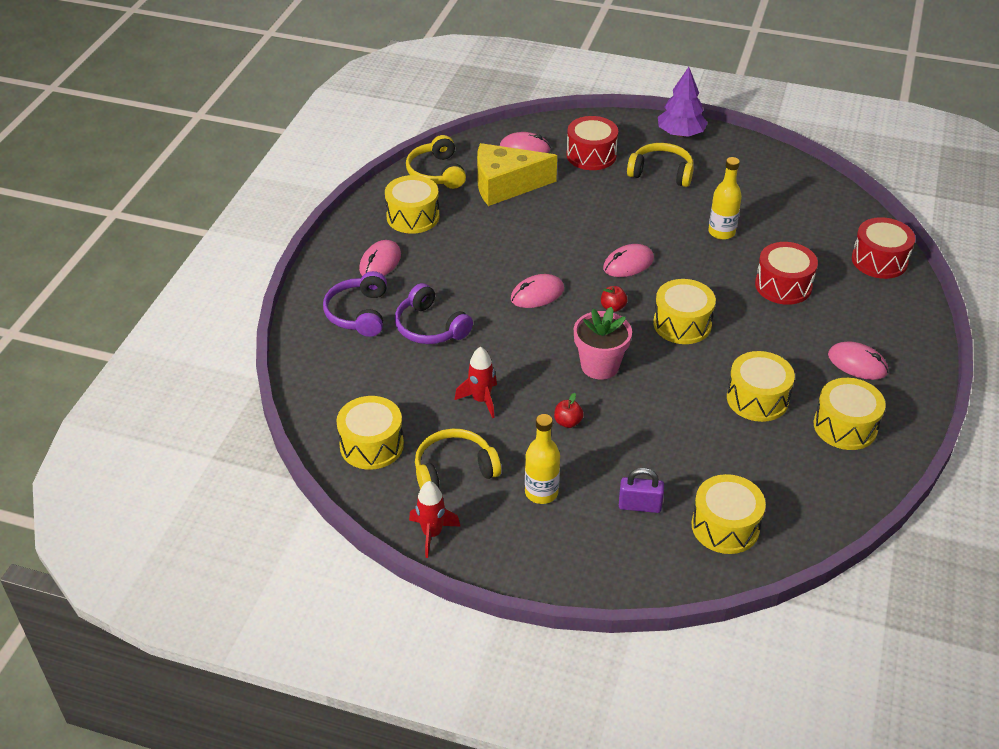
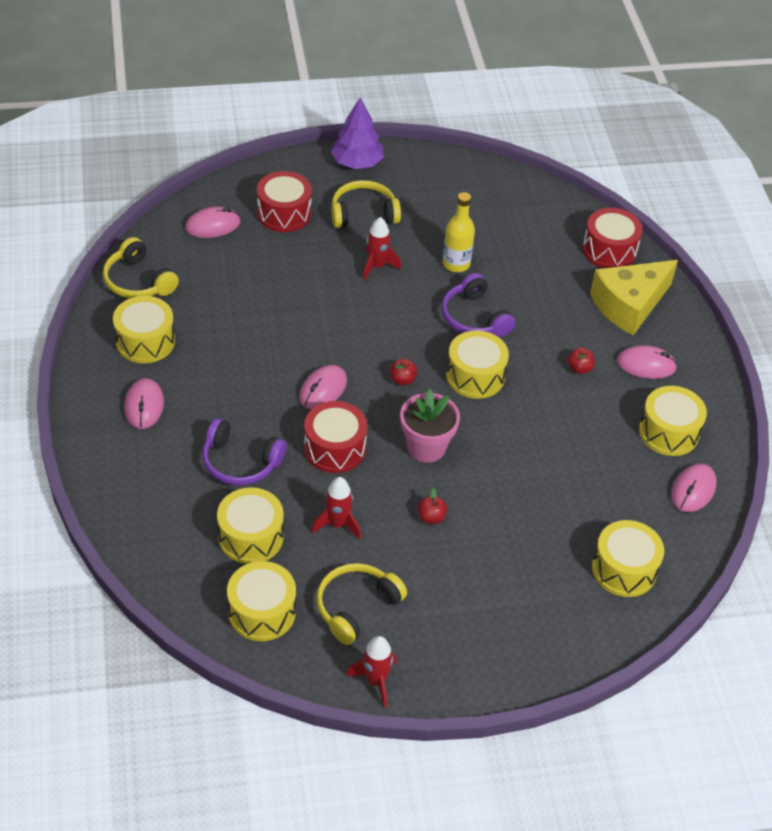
camera: 30 degrees left, 5 degrees up
purple headphones [323,271,387,337] -> purple headphones moved to [442,273,515,337]
yellow cheese [477,143,557,206] -> yellow cheese moved to [590,260,678,335]
yellow bottle [525,414,560,504] -> none
pink mouse [603,244,654,277] -> pink mouse moved to [671,463,717,512]
purple padlock [619,468,664,513] -> none
yellow drum [727,351,795,422] -> yellow drum moved to [217,487,284,564]
red drum [755,242,818,305] -> red drum moved to [304,401,367,473]
none -> red rocket [363,217,401,281]
none -> red apple [567,347,595,374]

